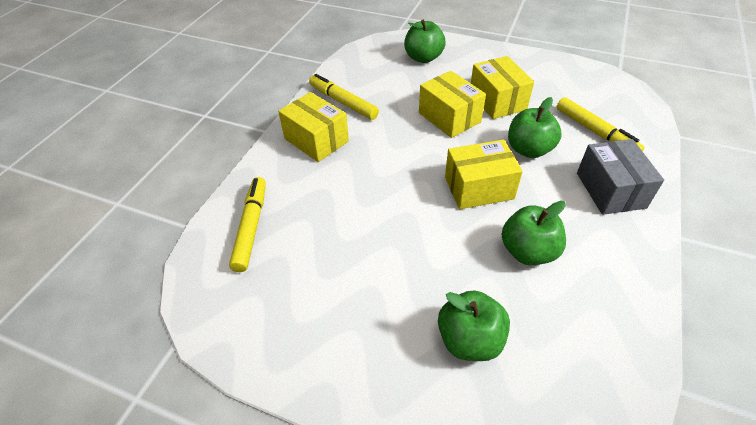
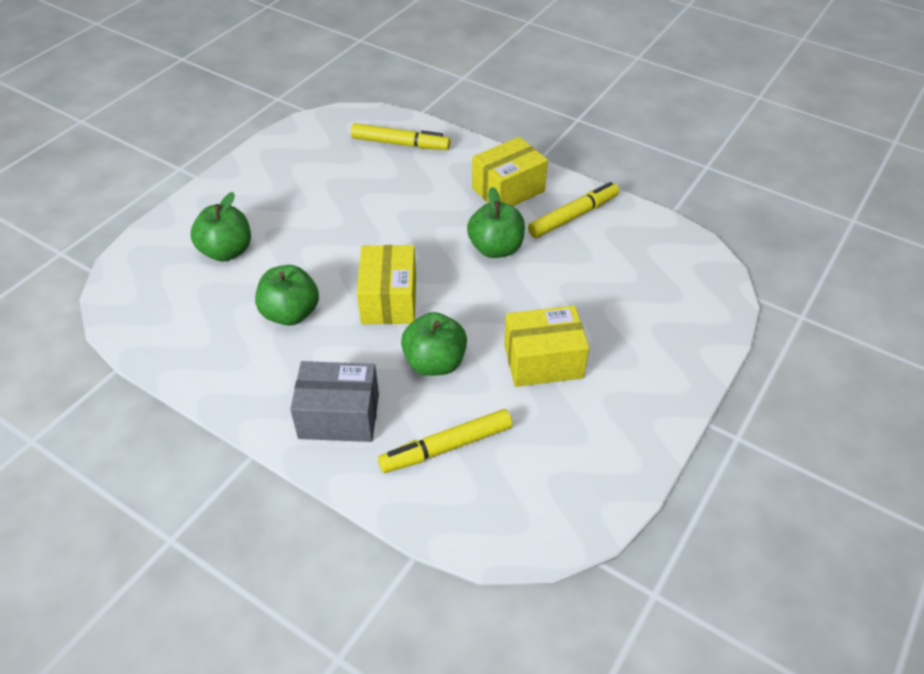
camera: 100 degrees right, 0 degrees up
green apple [404,20,446,63] -> green apple moved to [467,187,525,258]
yellow box [419,71,486,138] -> none

